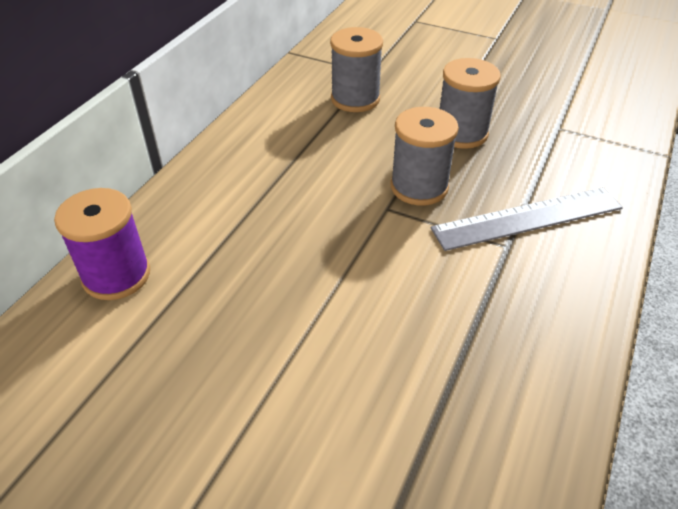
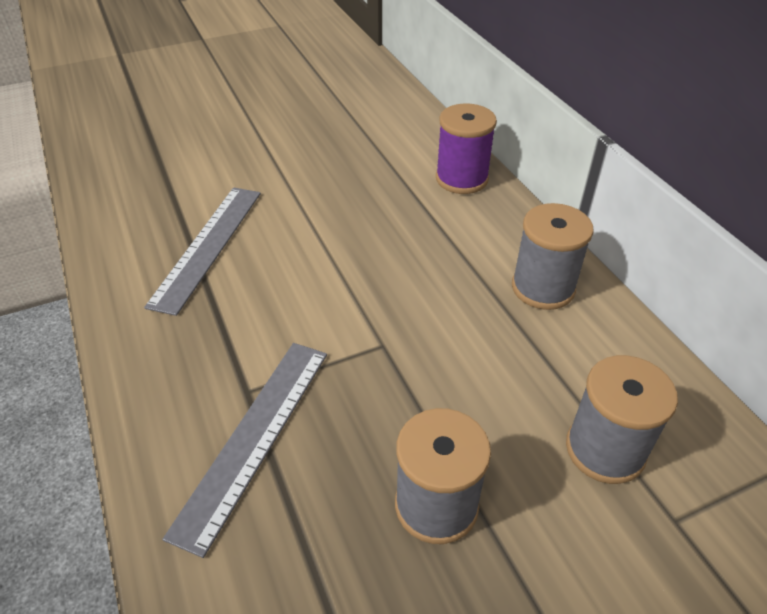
camera: 130 degrees right, 0 degrees up
grey spool [390,107,459,205] -> grey spool moved to [512,203,594,310]
none -> grey ruler [144,187,261,316]

